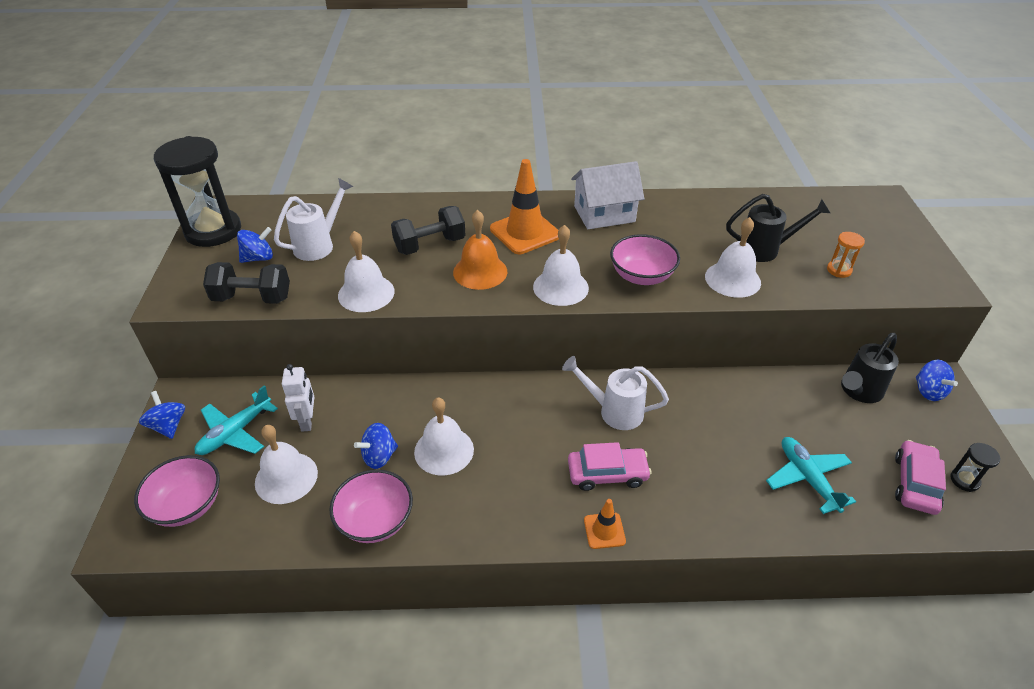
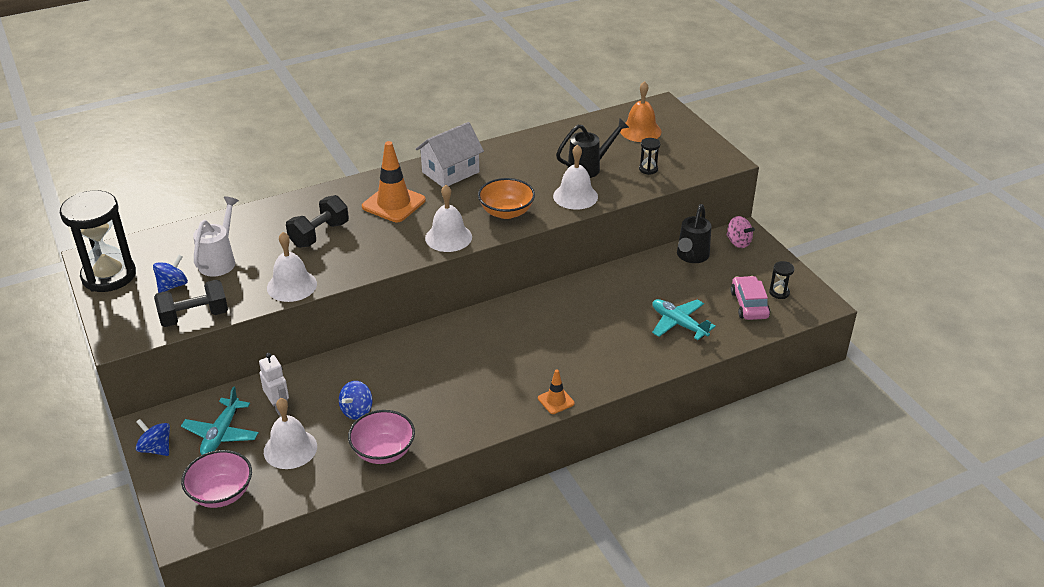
camera: 25 degrees left, 5 degrees down
white bell [414,397,474,476] -> none
orange bell [453,210,507,290] -> orange bell moved to [620,81,661,142]
white watering can [562,356,669,430] -> none
pink car [568,442,652,491] -> none
pink bowl [610,234,680,285] -> orange bowl [478,178,535,219]
orange hourglass [827,232,865,278] -> black hourglass [639,138,660,175]
blue spinning top [916,360,958,401] -> pink spinning top [727,216,755,248]

